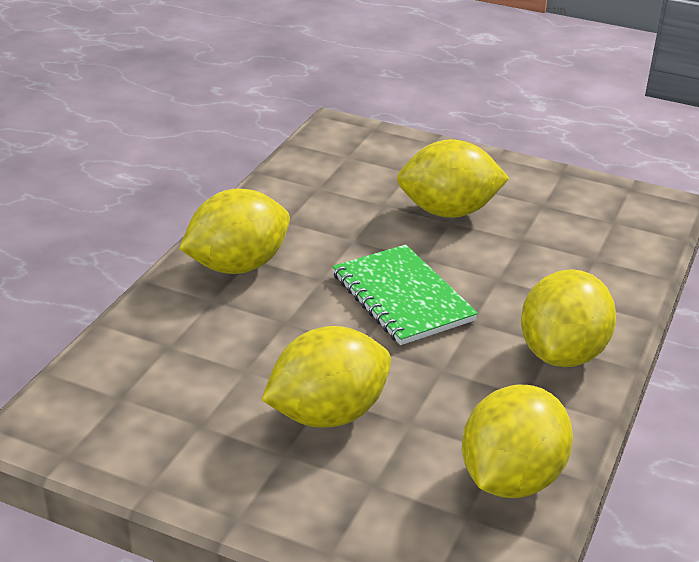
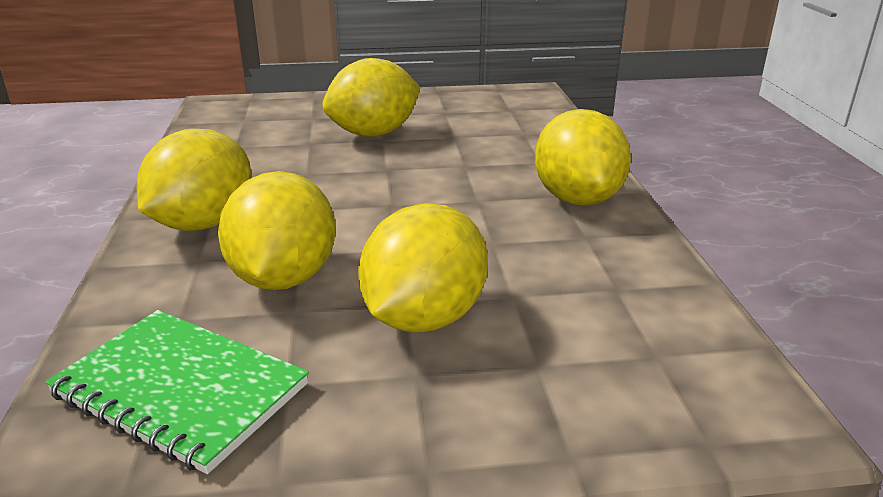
camera: 30 degrees left, 5 degrees down
green notebook [332,245,478,345] -> green notebook moved to [45,310,309,474]
yellow lemon [462,385,573,498] -> yellow lemon moved to [218,171,336,290]

